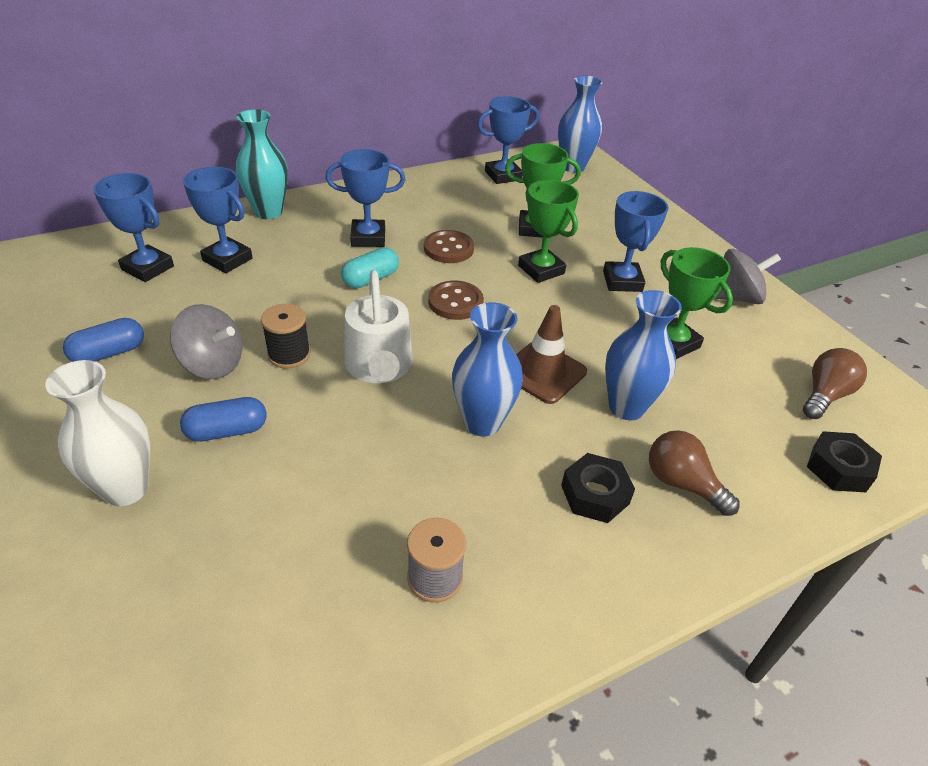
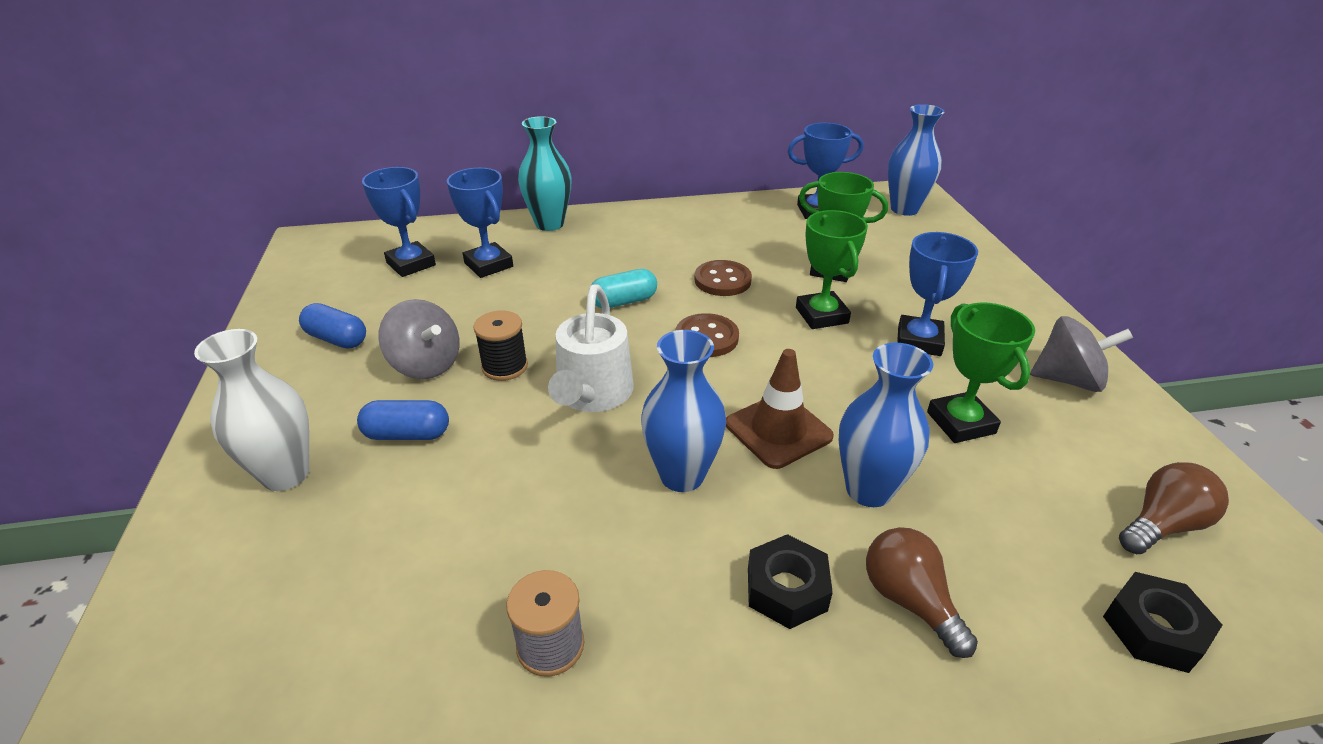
camera: 20 degrees right, 5 degrees down
blue capsule [63,318,144,362] -> blue capsule turned 45 degrees clockwise [299,303,366,349]
blue trophy [325,149,406,247] -> none

